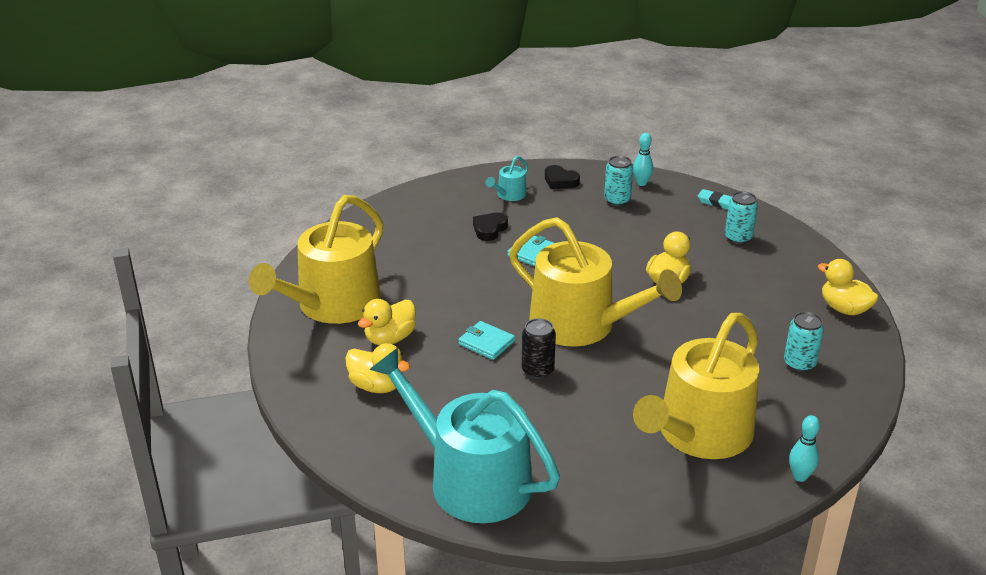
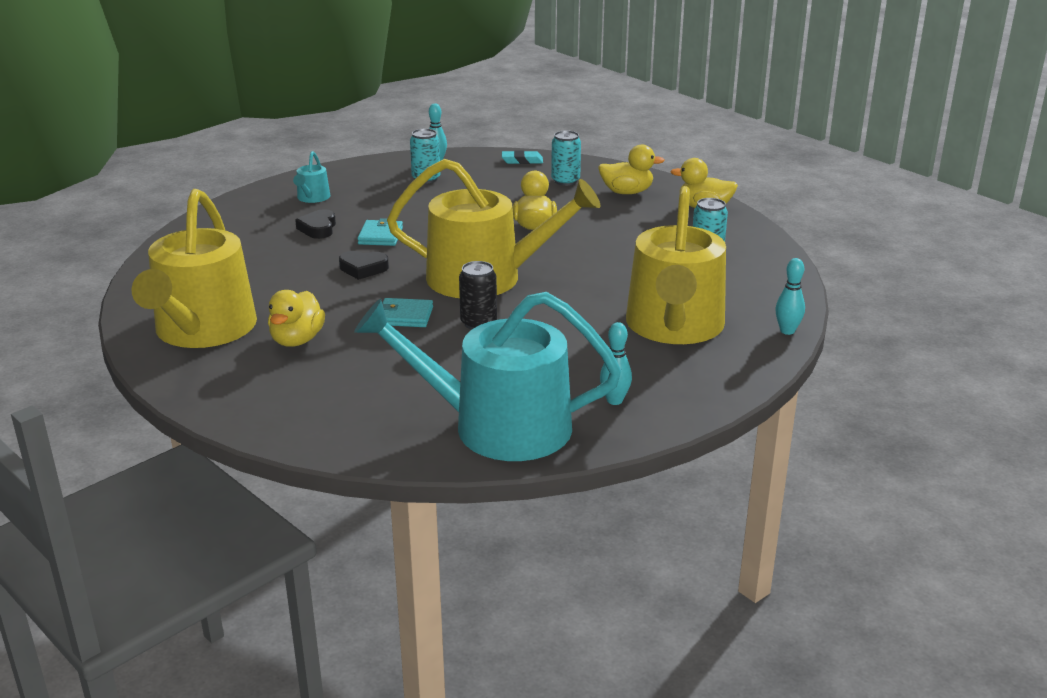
camera: 30 degrees left, 5 degrees down
yellow duck [345,343,410,393] -> yellow duck moved to [598,144,665,194]
black heart [545,165,580,189] -> black heart moved to [339,251,389,280]
none -> turquoise bowling pin [600,322,632,405]

